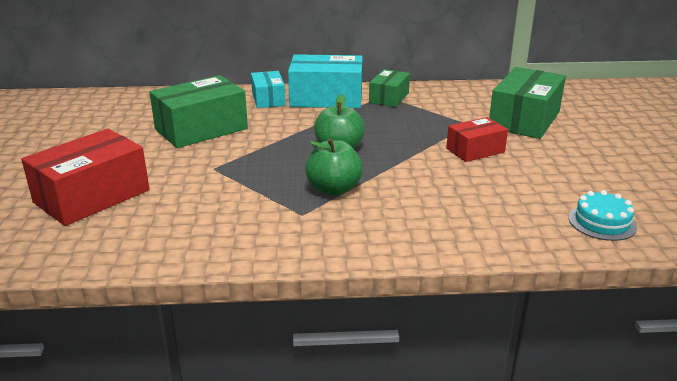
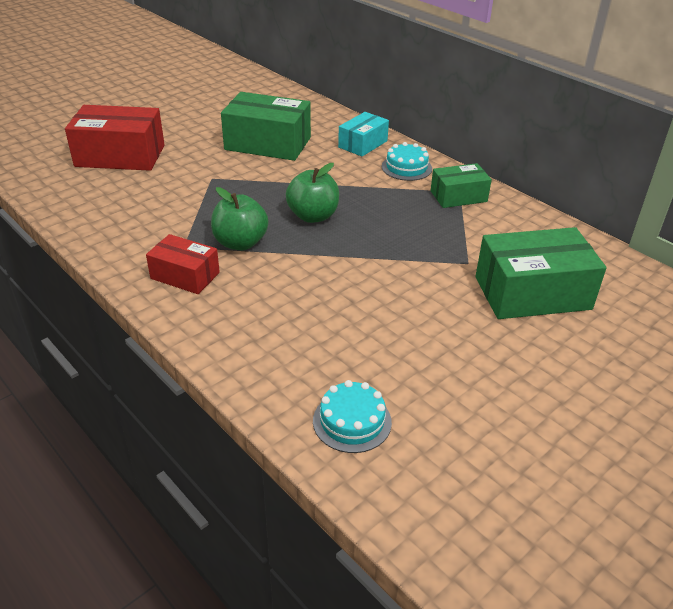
camera: 50 degrees right, 10 degrees up
turquoise box [288,54,362,108] -> turquoise cake [382,142,432,181]
red box [446,117,508,162] -> red box moved to [146,234,220,294]

